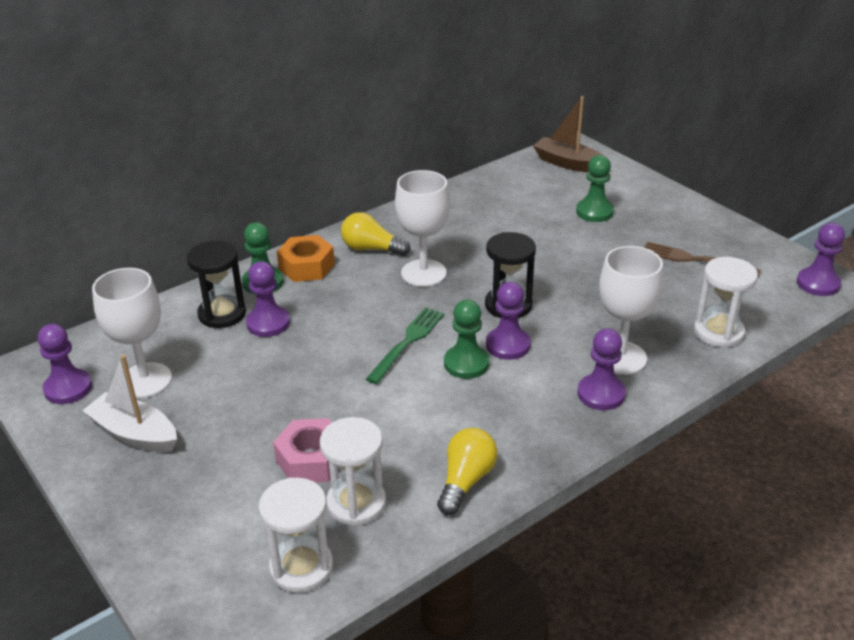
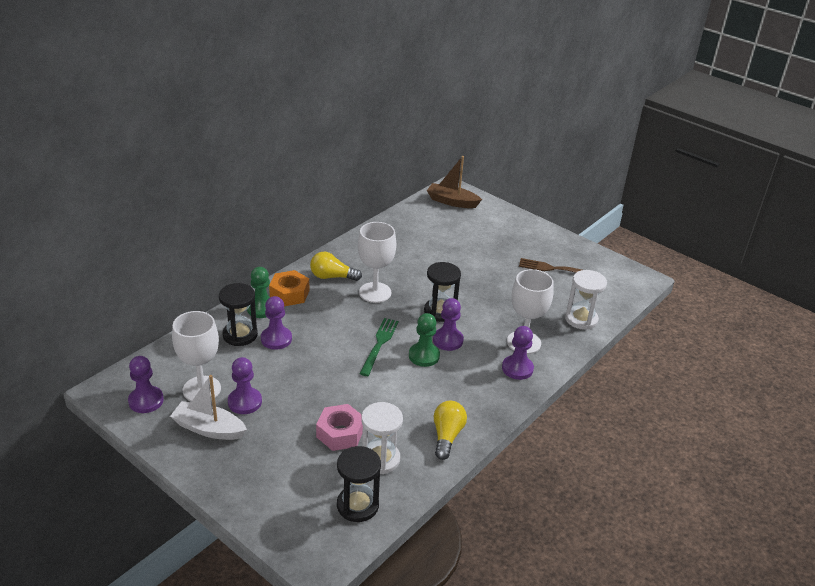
camera: 15 degrees left, 0 degrees up
white hourglass [259,478,333,593] -> black hourglass [337,446,381,522]
green pawn [576,155,614,222] -> none
purple pawn [797,223,845,296] -> purple pawn moved to [228,357,262,414]

